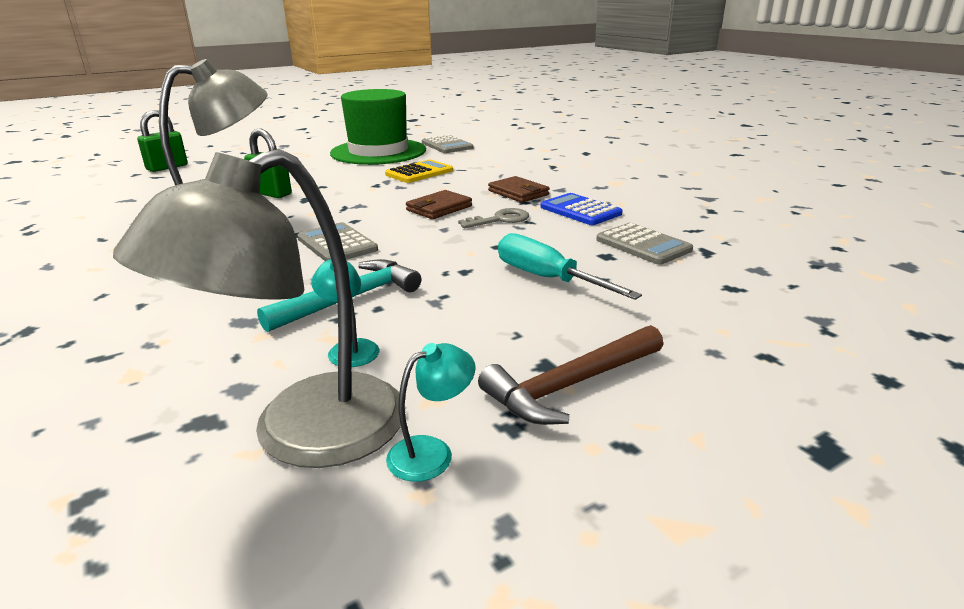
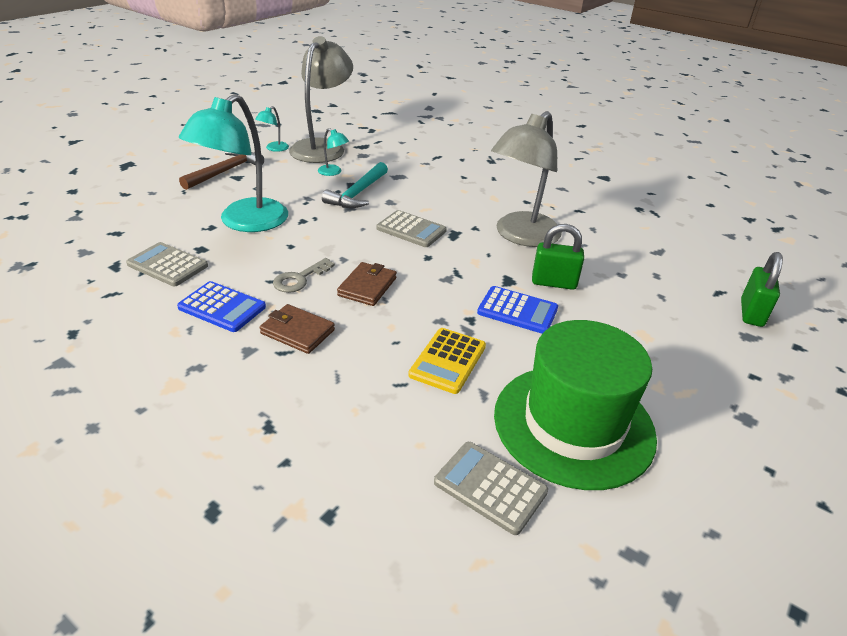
camera: 155 degrees right, 10 degrees up
turquoise screwdriver [498,233,642,300] -> turquoise lamp [179,94,288,232]
none -> blue calculator [477,286,558,334]

